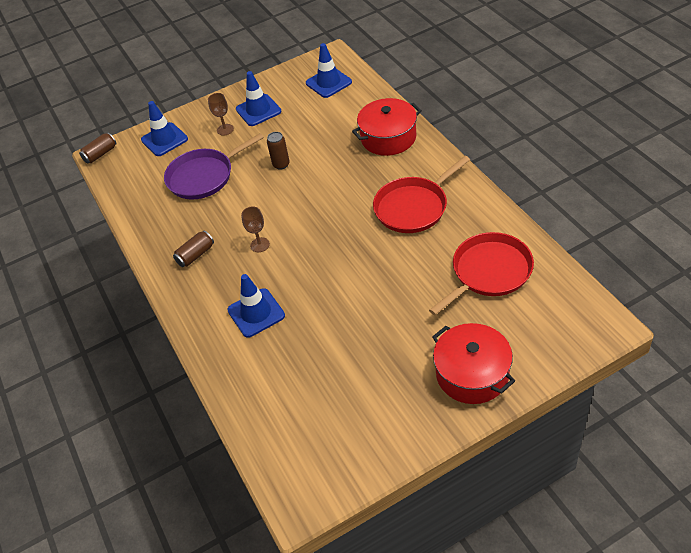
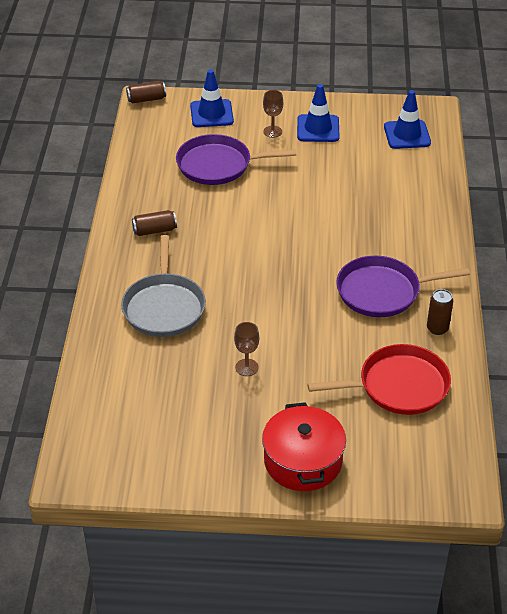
camera: 25 degrees right, 5 degrees down
blue traffic cone [228,274,285,338] -> grey pan [121,235,206,337]
brown goblet [241,206,270,252] -> brown goblet moved to [234,322,259,376]
brown can [267,132,290,170] -> brown can moved to [427,289,453,335]
red pot [352,98,422,156] -> none
red pan [373,156,470,233] -> purple pan [336,256,470,317]

